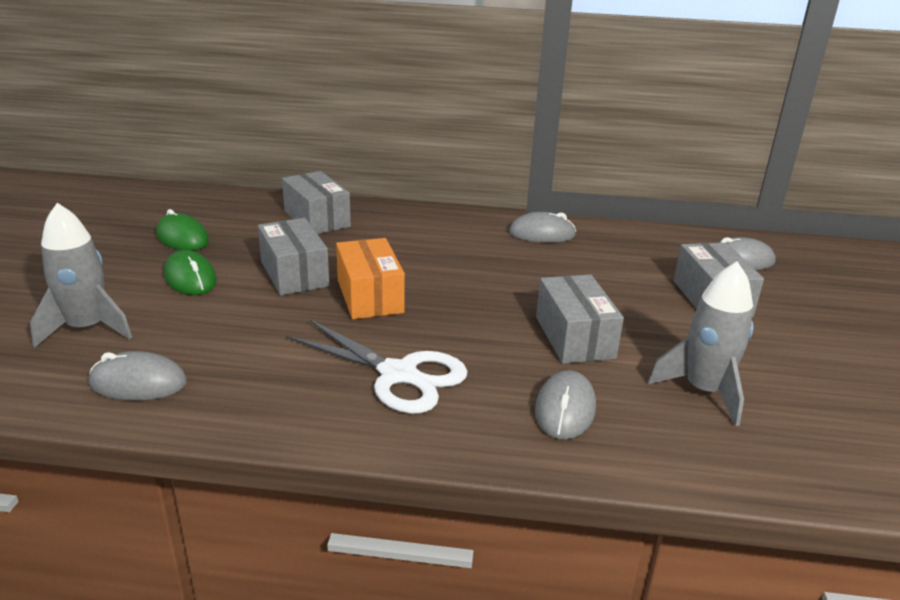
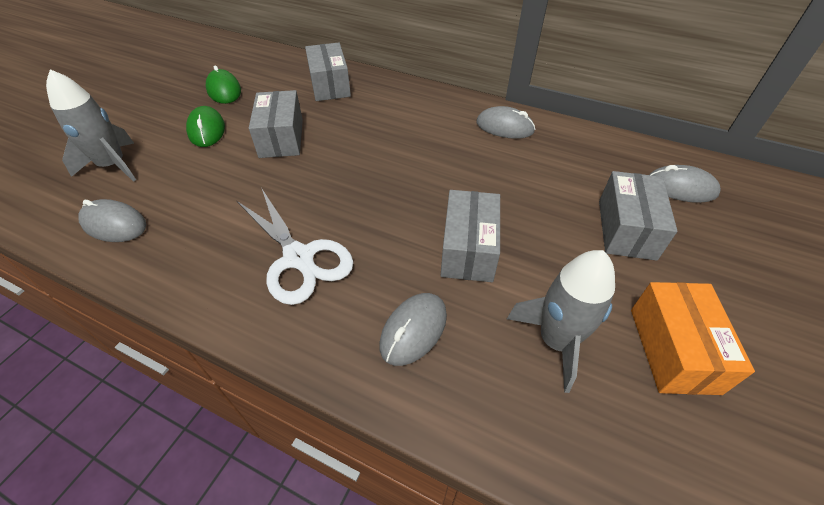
camera: 20 degrees right, 20 degrees up
orange box [336,238,405,319] -> orange box moved to [631,282,755,395]

